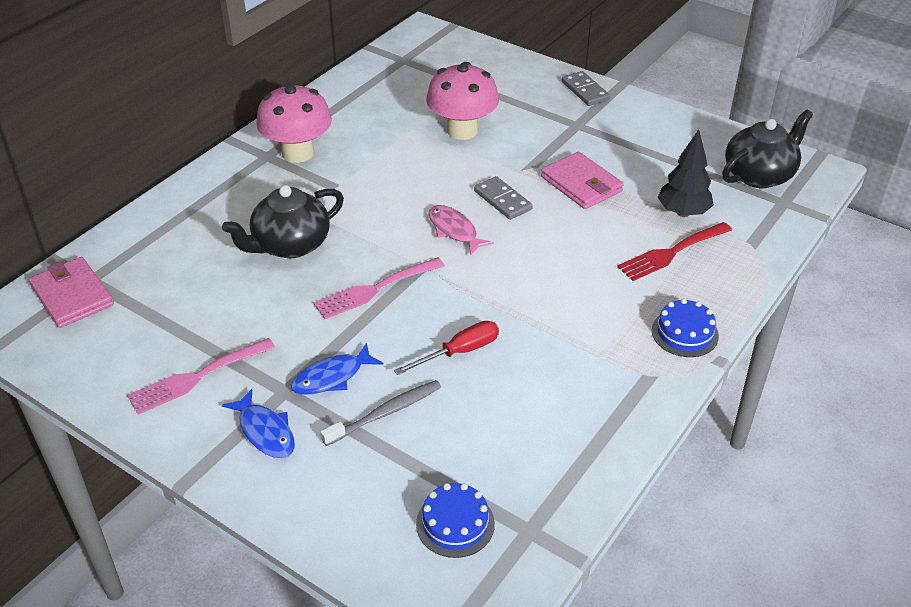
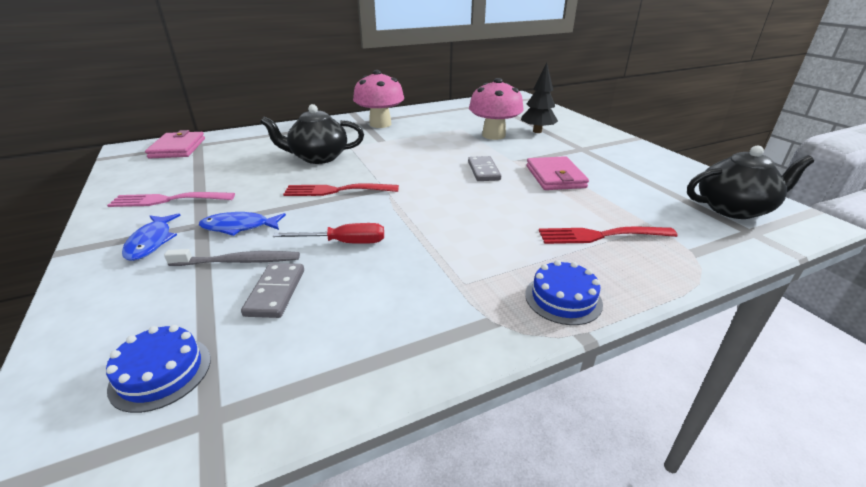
camera: 30 degrees right, 10 degrees down
pink fork [313,257,445,319] -> red fork [283,183,399,196]
pink fish [428,205,494,256] -> none
grey domino [562,71,610,106] -> grey domino moved to [241,263,304,318]
black tree [657,129,714,217] -> black tree moved to [521,62,558,133]

